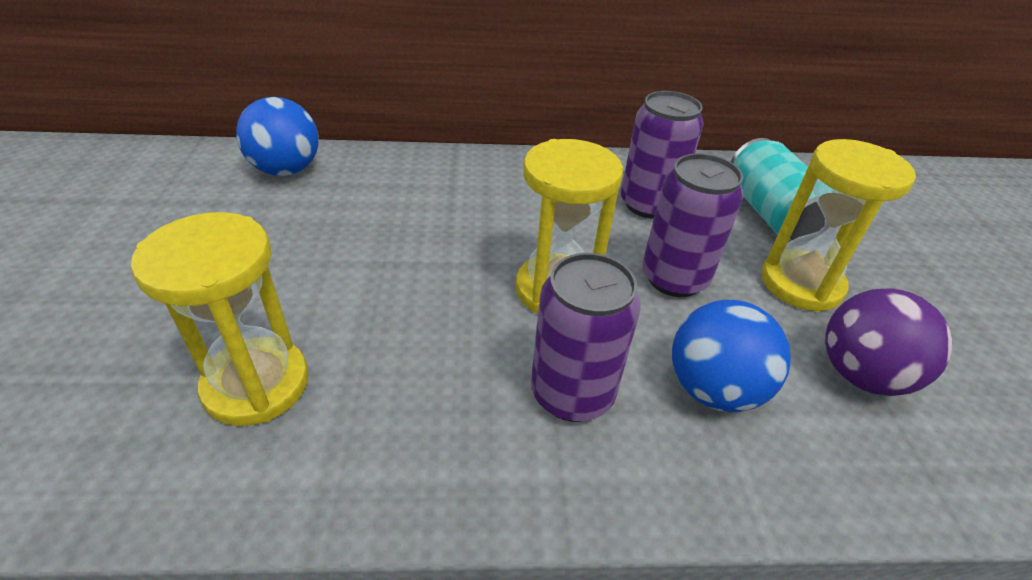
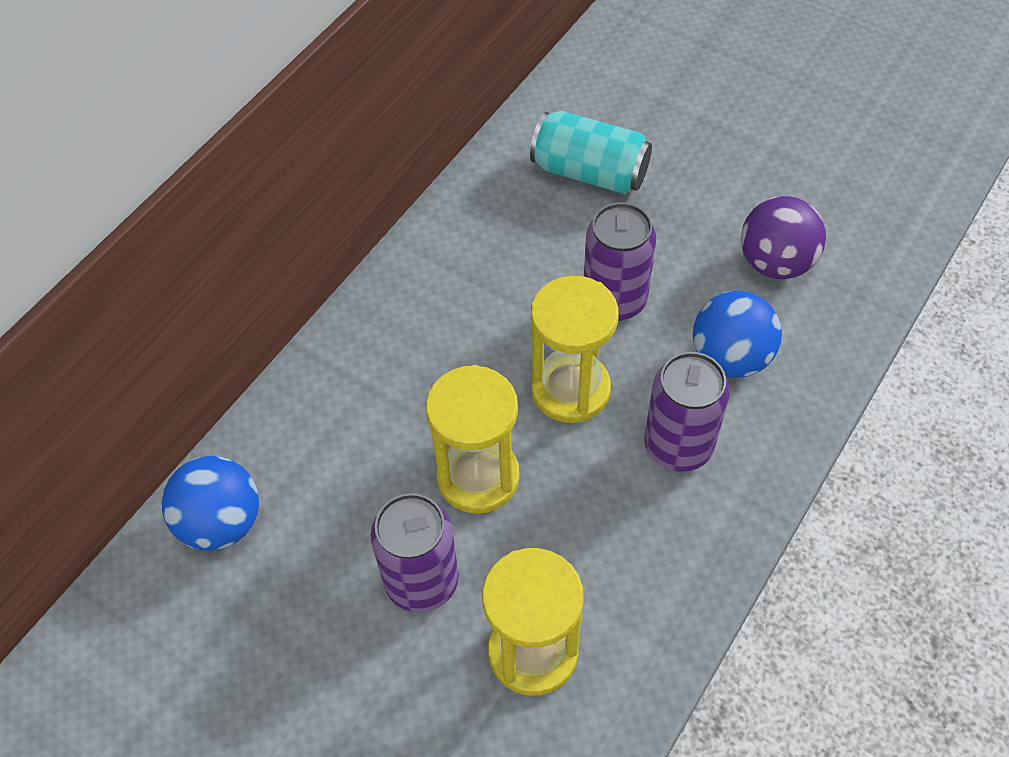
camera: 50 degrees left, 15 degrees up
purple can [621,91,704,219] -> purple can moved to [371,493,459,613]
yellow hourglass [761,139,916,312] -> yellow hourglass moved to [426,365,520,514]

